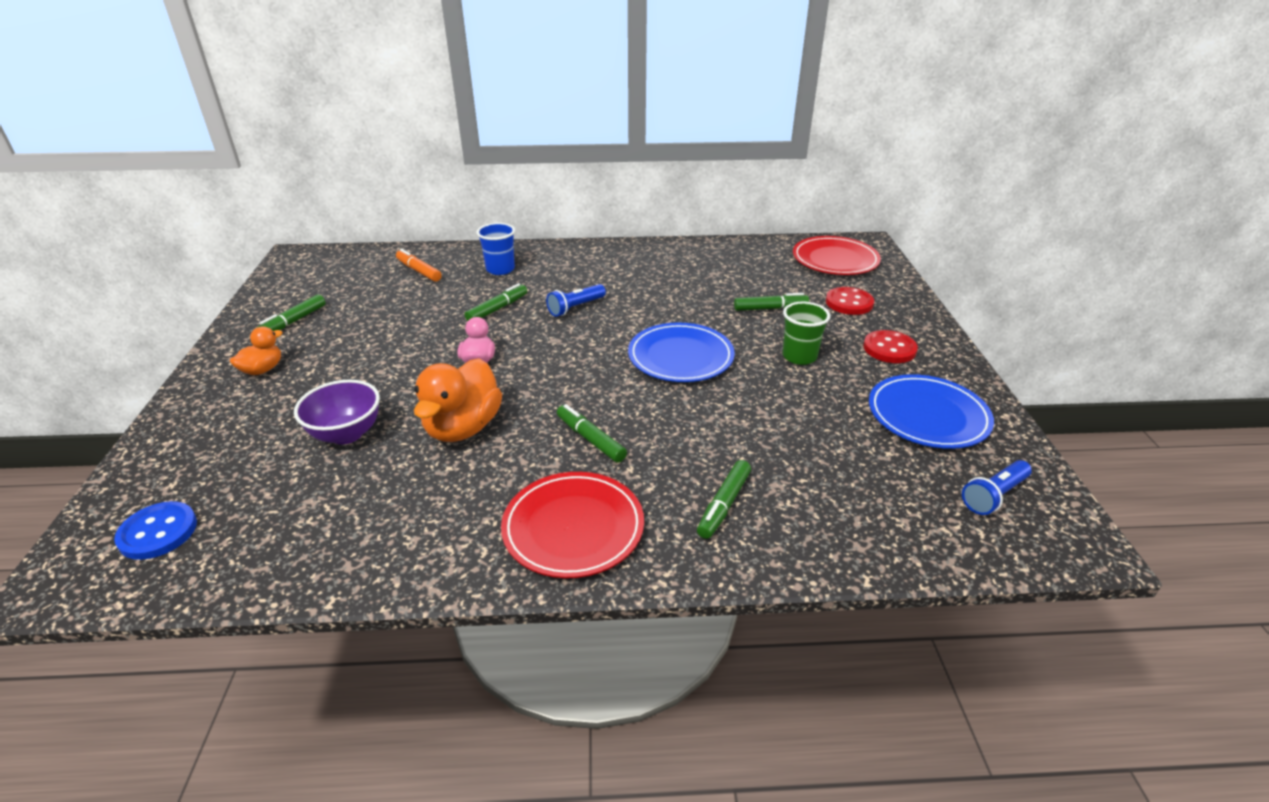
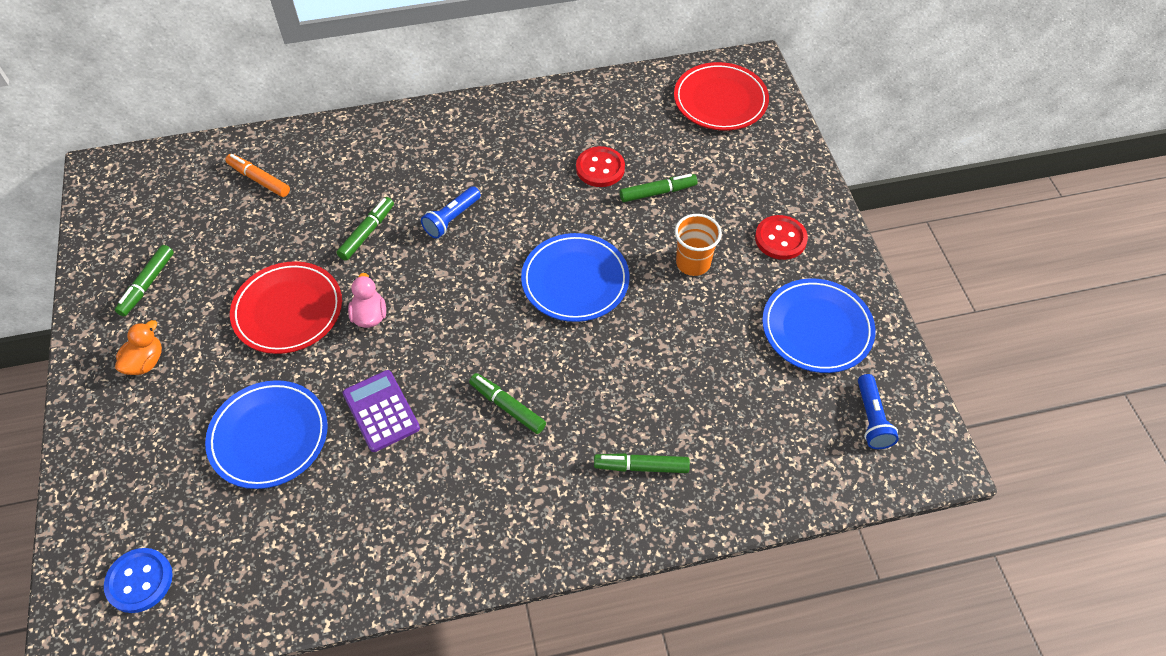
camera: 10 degrees left, 20 degrees up
purple bowl [294,380,380,444] -> blue plate [205,380,328,489]
orange duck [414,358,502,442] -> purple calculator [343,370,420,452]
blue cup [476,223,515,275] -> none
red plate [501,472,644,578] -> red plate moved to [230,261,342,354]
green marker [697,460,751,539] -> green marker turned 75 degrees clockwise [594,453,690,473]
green cup [783,302,830,365] -> orange cup [675,214,722,276]
red button [826,287,874,315] -> red button moved to [576,146,625,187]
blue flashlight [962,460,1032,515] -> blue flashlight turned 45 degrees counterclockwise [858,374,899,449]

